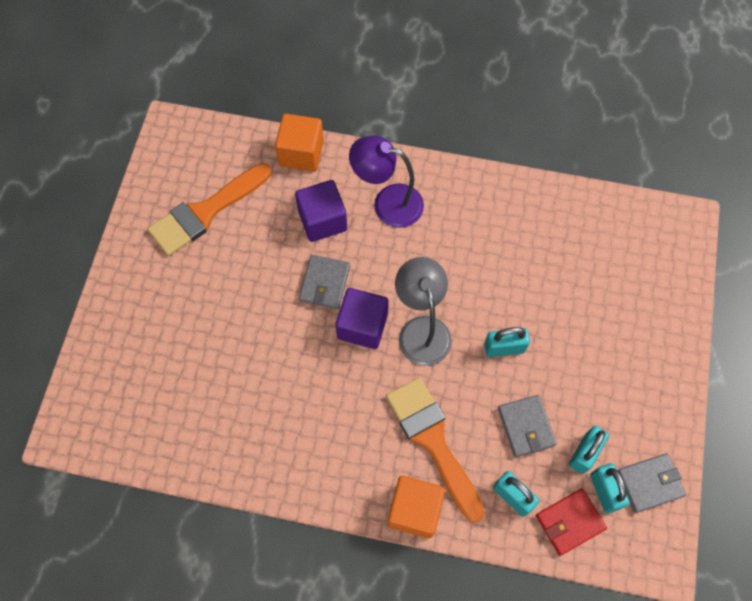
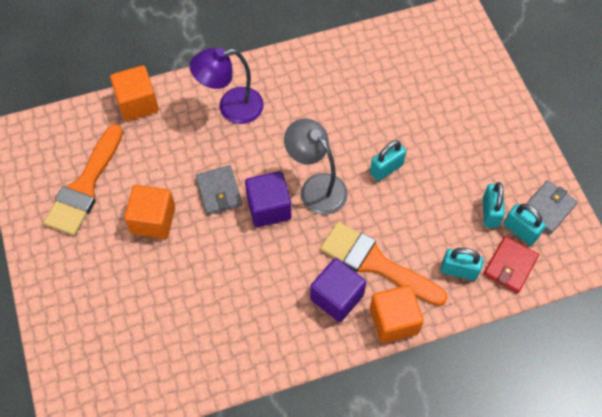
camera: 30 degrees left, 5 degrees down
purple cube [295,180,347,242] -> purple cube moved to [310,258,366,322]
grey wallet [498,395,557,457] -> none
none -> orange cube [124,185,175,239]

